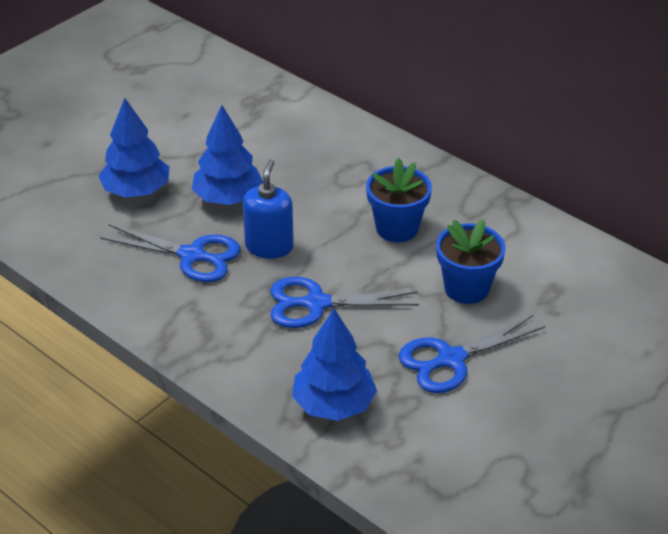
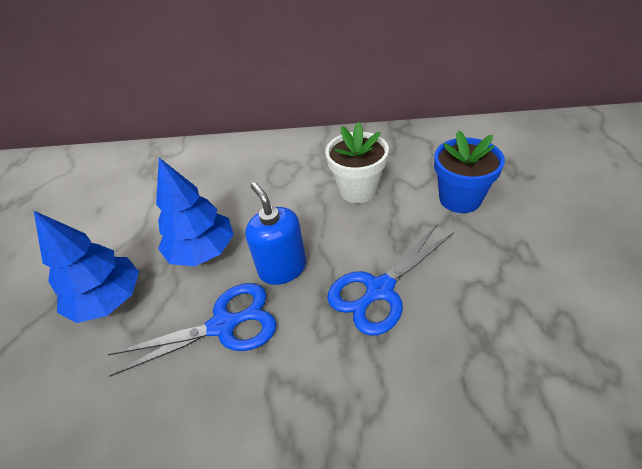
camera: 35 degrees left, 5 degrees up
blue tree [292,308,377,421] -> none
blue flower pot [366,158,432,242] -> white flower pot [325,122,389,203]
blue scissors [399,315,545,393] -> none

